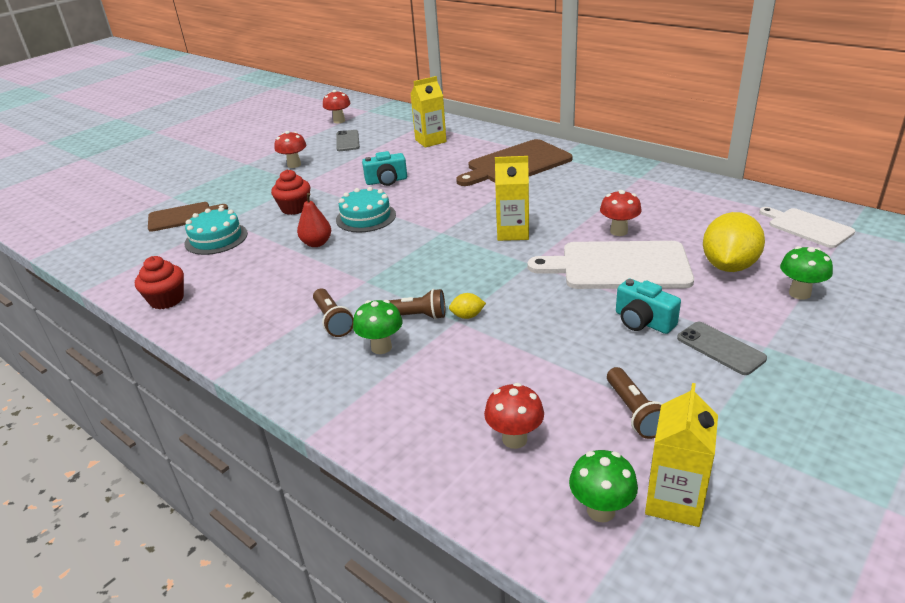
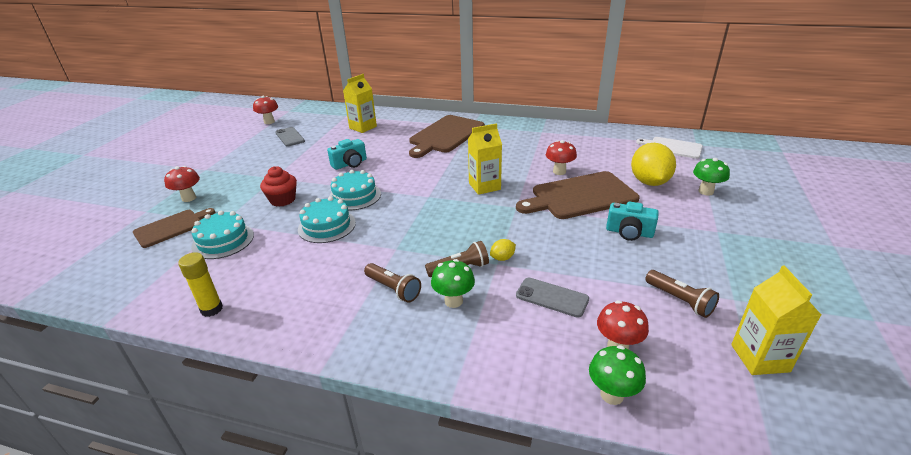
camera: 25 degrees left, 0 degrees up
red cupcake [135,256,184,309] -> yellow glue stick [178,252,223,317]
red mushroom [275,131,306,168] -> red mushroom moved to [164,166,200,202]
red pear [297,193,331,247] -> turquoise cake [298,197,356,243]
white cutting board [527,241,694,289] -> brown cutting board [516,171,640,219]
green mushroom [569,450,638,523] -> green mushroom moved to [589,345,646,405]
grey phone [677,322,767,375] -> grey phone moved to [516,278,589,318]

